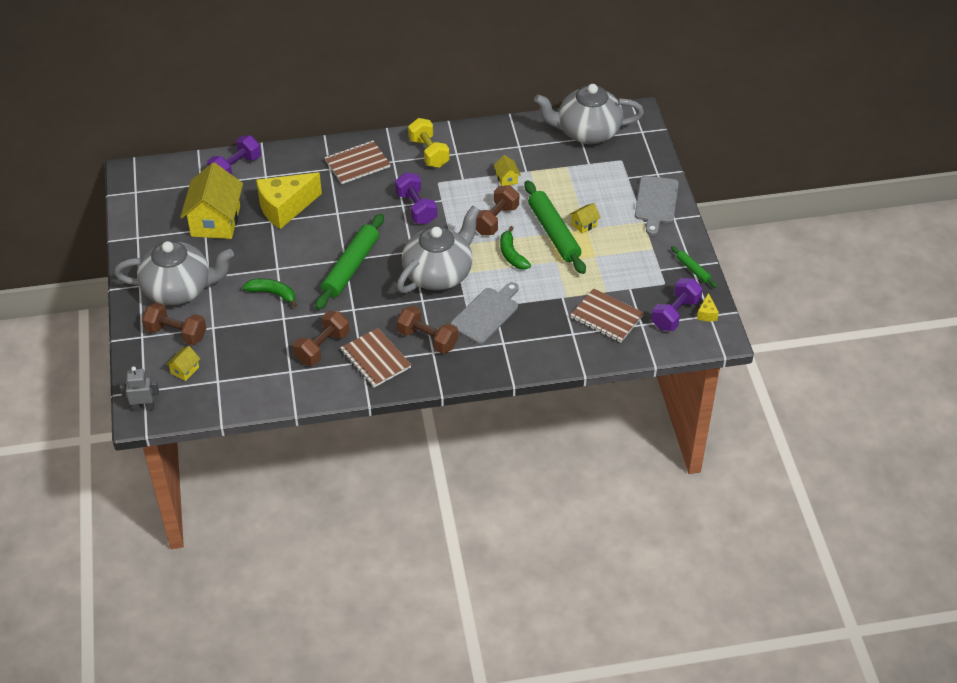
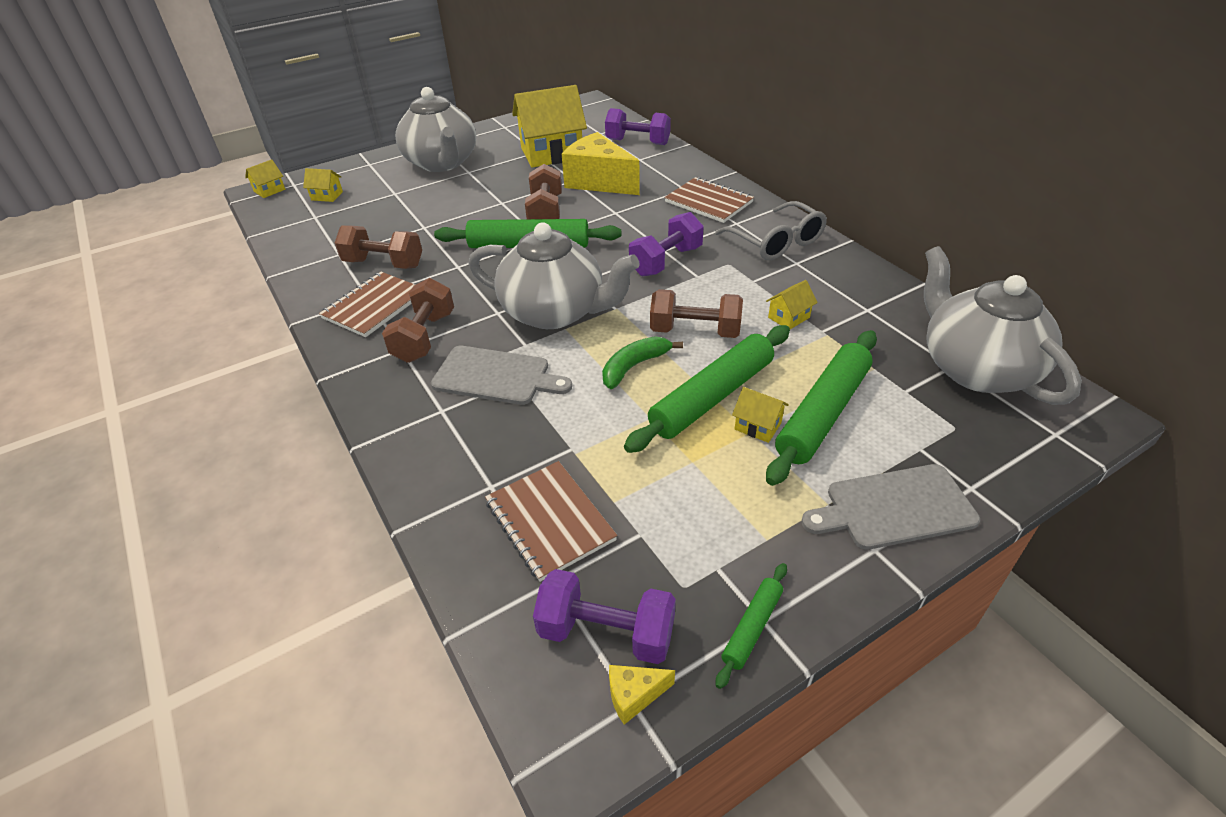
camera: 70 degrees right, 5 degrees down
grey robot [120,366,159,412] -> yellow house [245,159,285,198]
brown dumbbell [142,303,206,345] -> brown dumbbell moved to [525,164,562,219]
green banana [243,279,297,307] -> none
yellow dumbbell [408,118,449,168] -> grey glasses [715,201,827,260]
brown notebook [570,288,644,342] -> brown notebook turned 45 degrees counterclockwise [485,461,617,582]
none -> green rolling pin [766,330,877,486]

